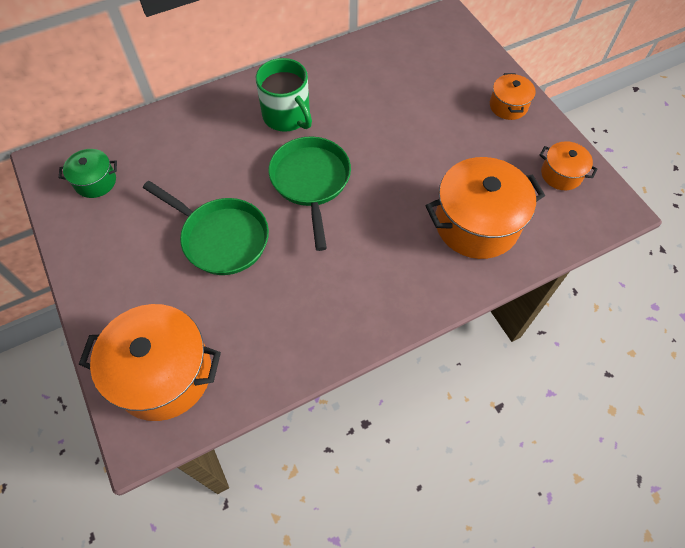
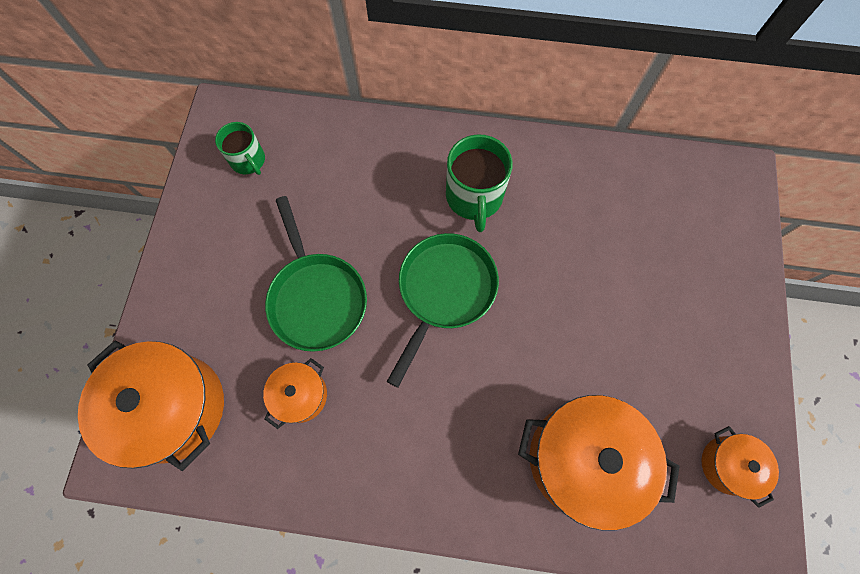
camera: 35 degrees right, 10 degrees up
green pot [58,149,117,198] -> green mug [215,122,265,175]
orange pot [490,73,536,120] -> orange pot moved to [263,358,327,429]

